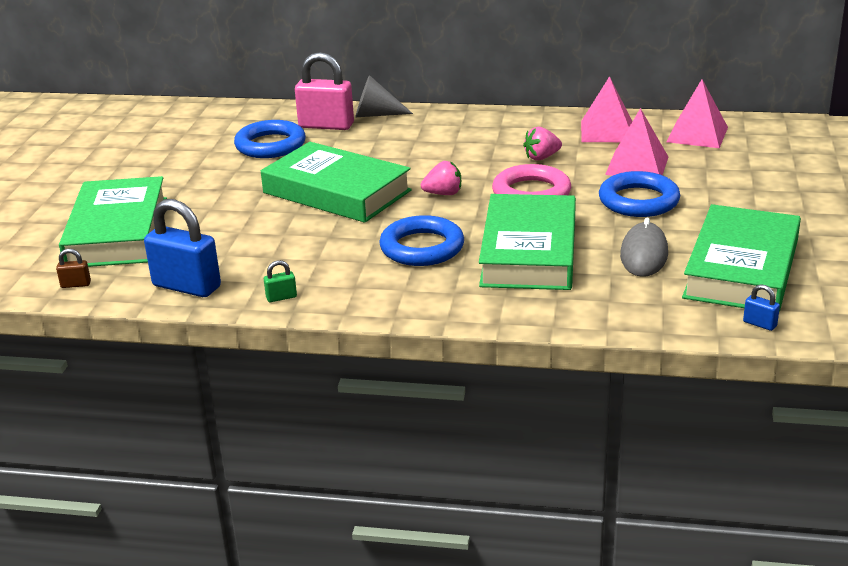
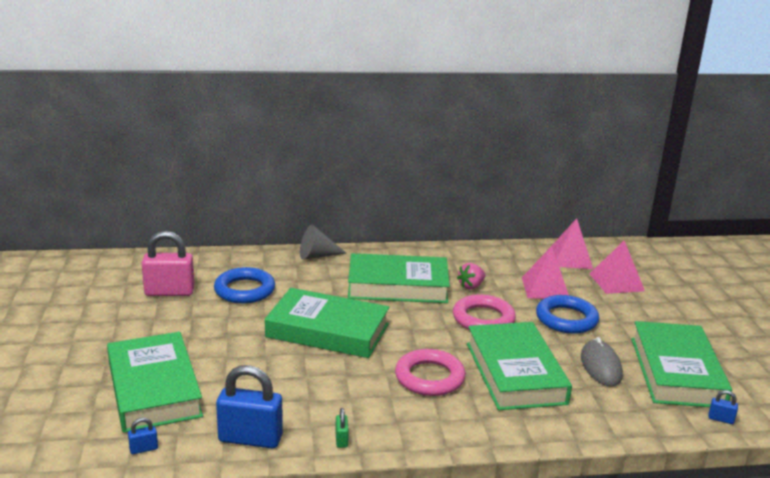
camera: 20 degrees left, 5 degrees down
brown padlock [56,249,91,288] -> blue padlock [128,418,158,454]
green padlock [264,260,297,302] -> green padlock turned 60 degrees counterclockwise [335,408,349,448]
pink padlock [295,52,354,130] -> pink padlock moved to [142,231,195,296]
blue ring [379,215,464,266] -> pink ring [395,349,466,396]
pink strawberry [421,161,461,195] -> none
pink pyramid [581,76,632,142] -> pink pyramid moved to [589,241,645,294]
none -> green book [348,253,450,303]

